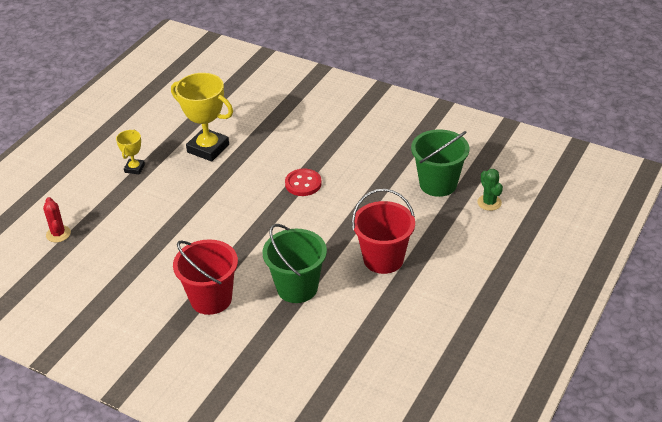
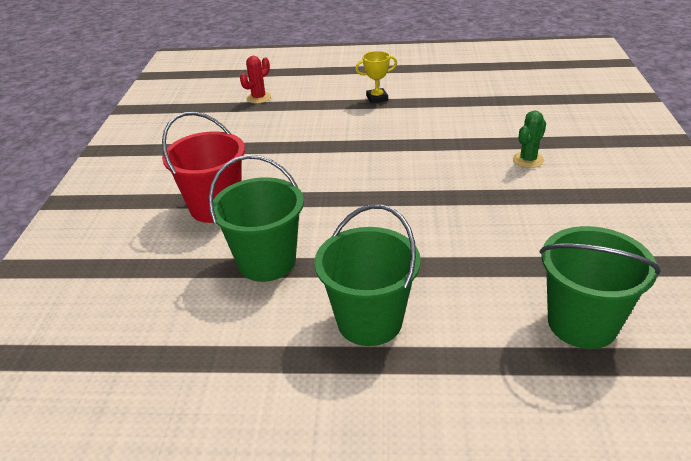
camera: 65 degrees right, 5 degrees down
yellow trophy [171,73,233,162] -> none
red button [285,169,322,196] -> none
red bucket [352,189,415,274] -> green bucket [315,204,421,346]
green cactus [477,169,503,211] -> green cactus moved to [513,111,546,168]

